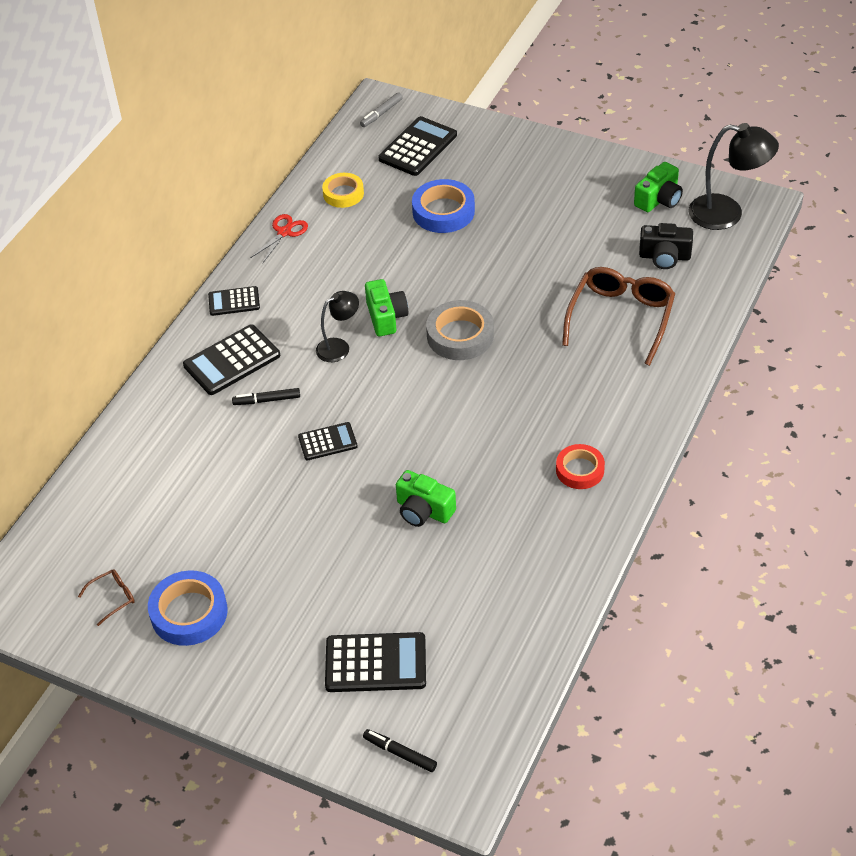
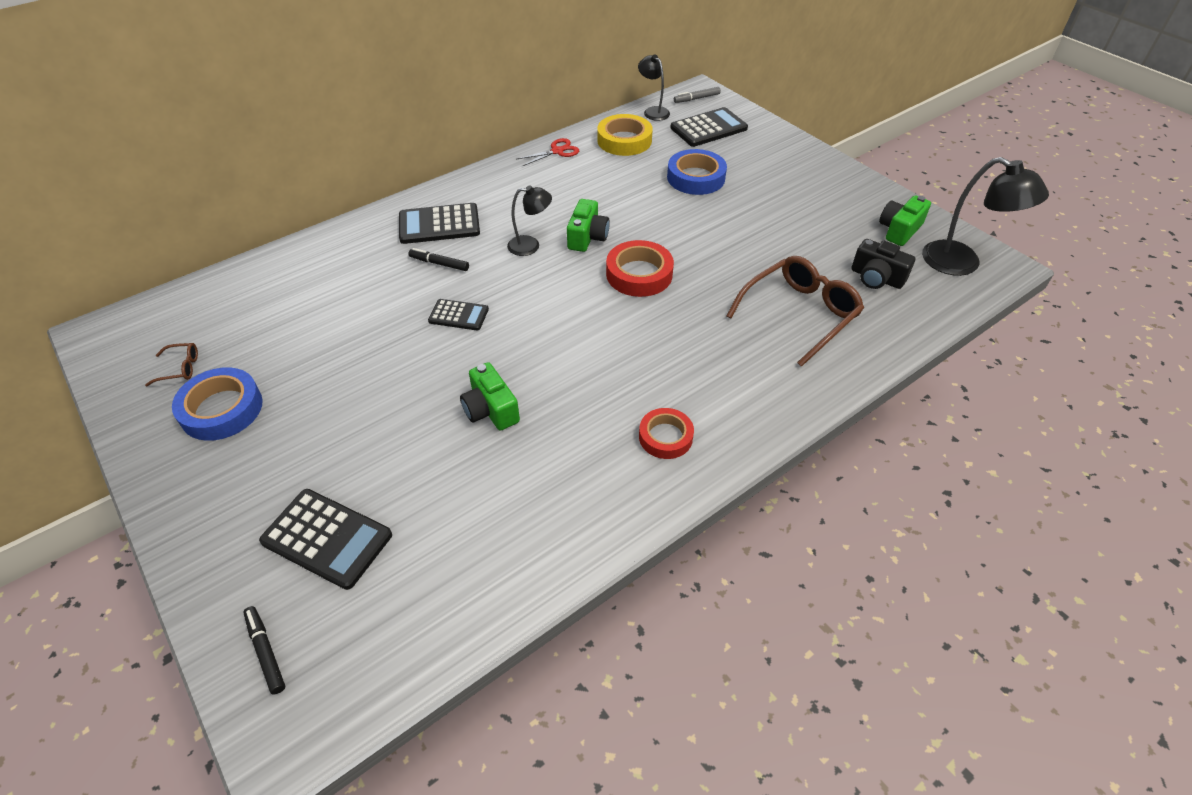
camera: 25 degrees right, 0 degrees up
black calculator [208,286,260,316] -> none
yellow tape [322,173,364,208] -> yellow tape [597,114,653,156], size x1.50
grey tape [426,300,494,360] -> red tape [606,240,674,297]
green camera [634,162,683,212] -> green camera turned 150 degrees clockwise [879,196,931,246]
none -> black lamp [638,54,670,121]

